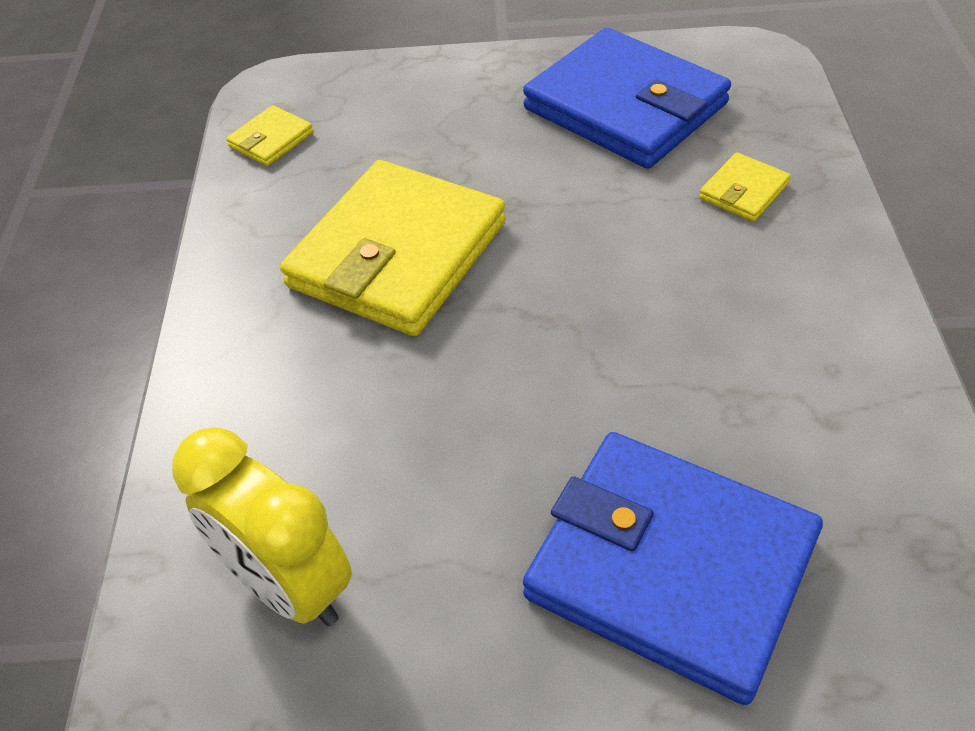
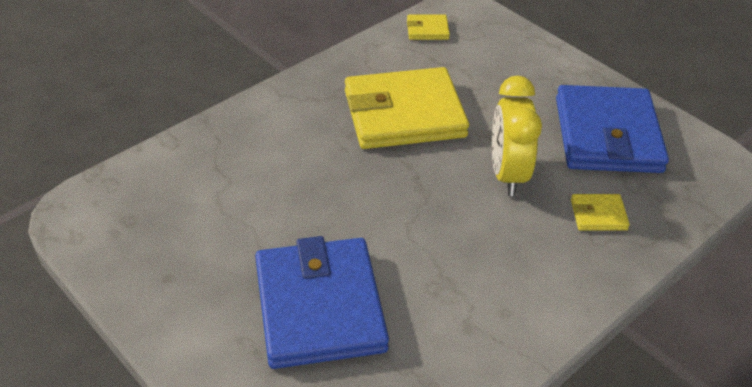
camera: 45 degrees right, 5 degrees down
yellow clock [173,427,352,626] -> yellow clock moved to [492,76,542,196]

